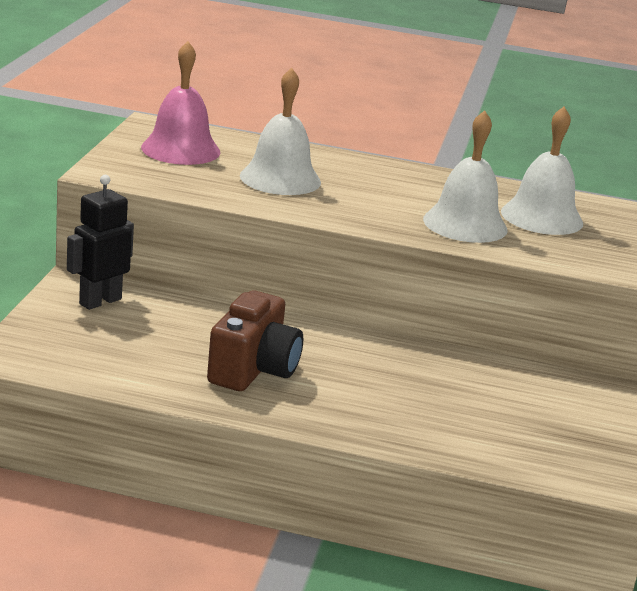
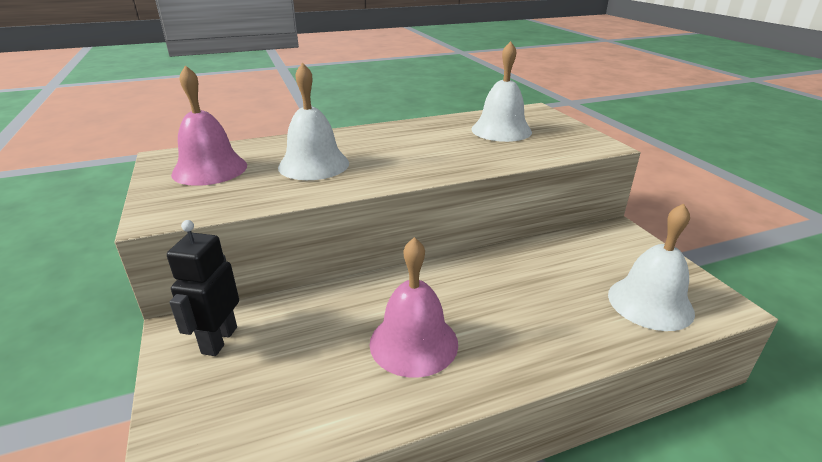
camera: 30 degrees left, 5 degrees up
brown camera [207,290,303,391] -> pink bell [369,237,458,378]
white bell [423,110,508,243] -> white bell moved to [608,203,695,331]

